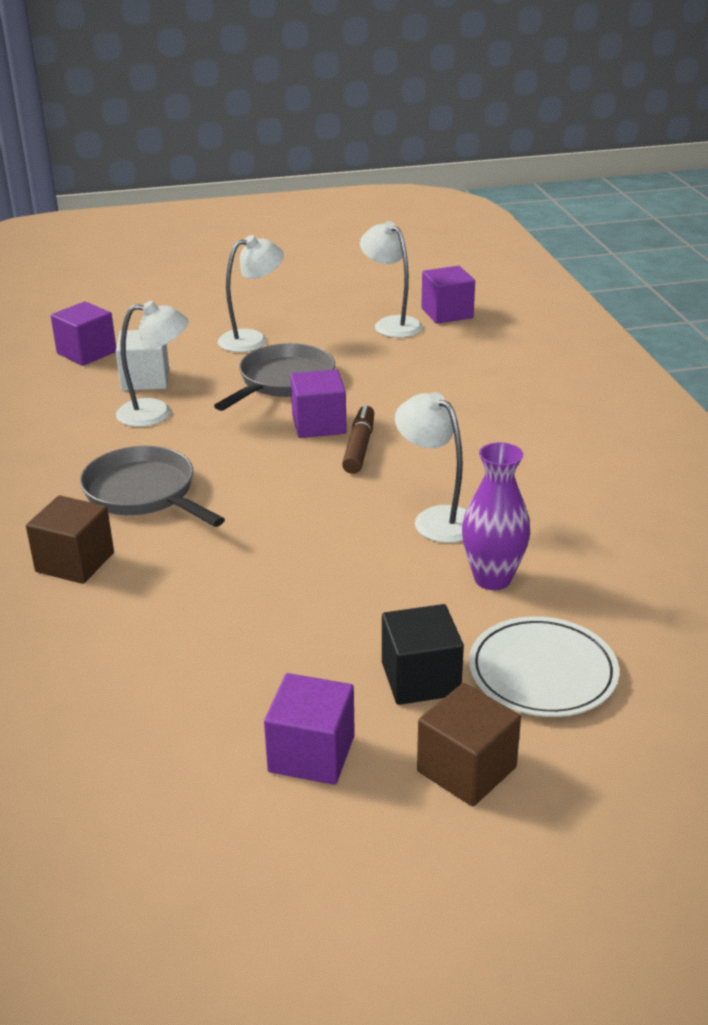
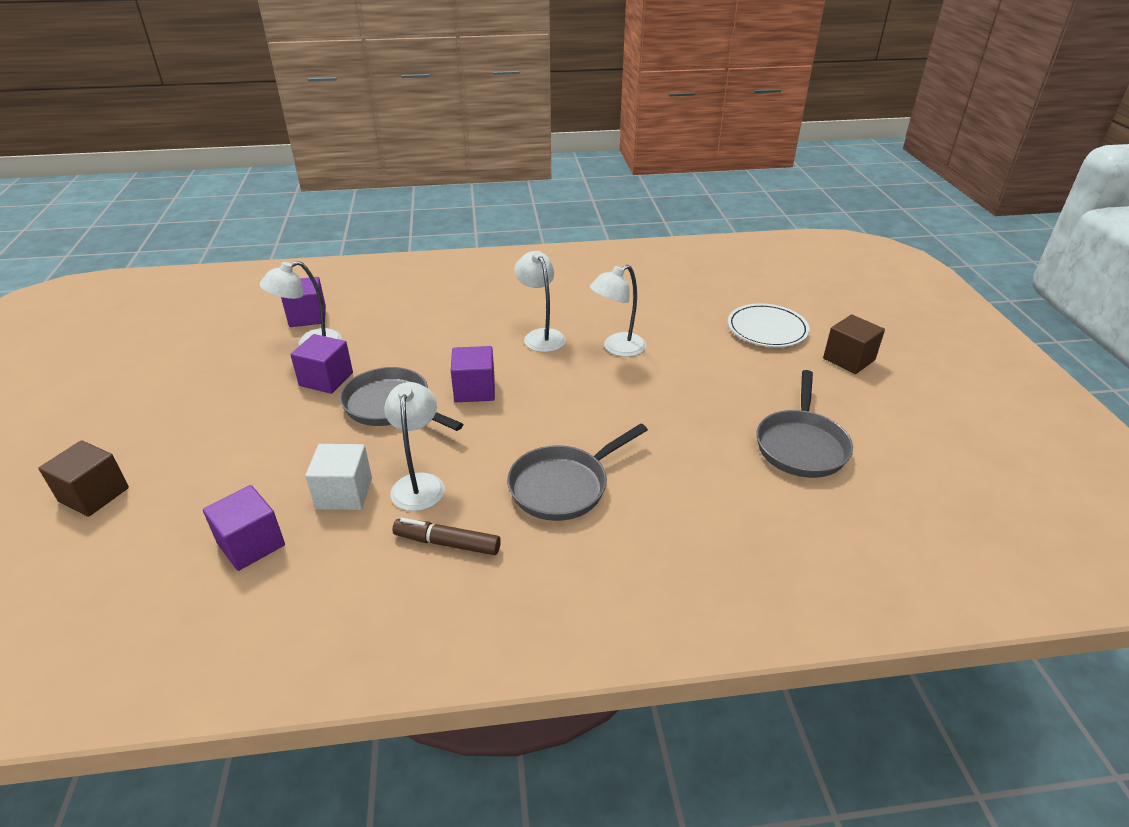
camera: 85 degrees left, 5 degrees up
brown cube [26,495,114,584] -> brown cube moved to [38,440,129,517]
white lamp [218,235,284,352] -> white lamp moved to [514,251,566,352]
purple cube [264,673,355,785] -> purple cube moved to [290,334,353,394]
brown marker [342,404,374,474] -> brown marker moved to [392,518,501,555]
black cube [382,604,464,705] -> none
purple vase [462,442,530,590] -> none
none -> grey pan [757,370,853,478]

